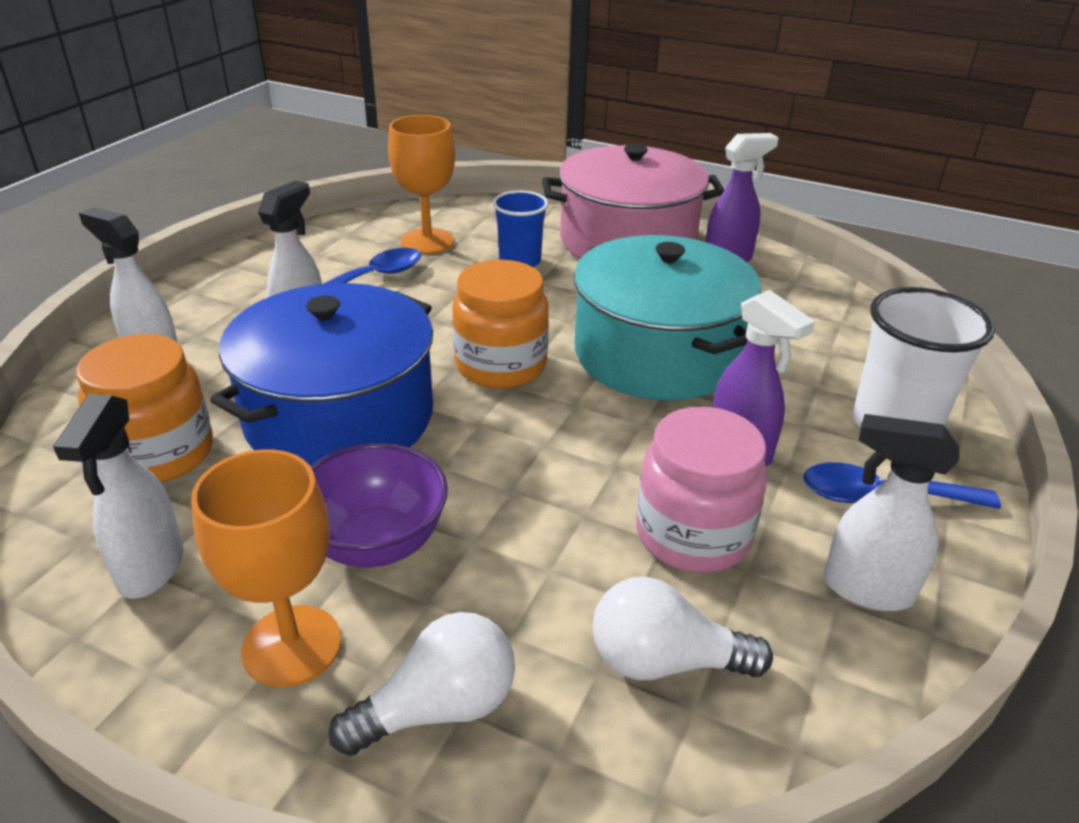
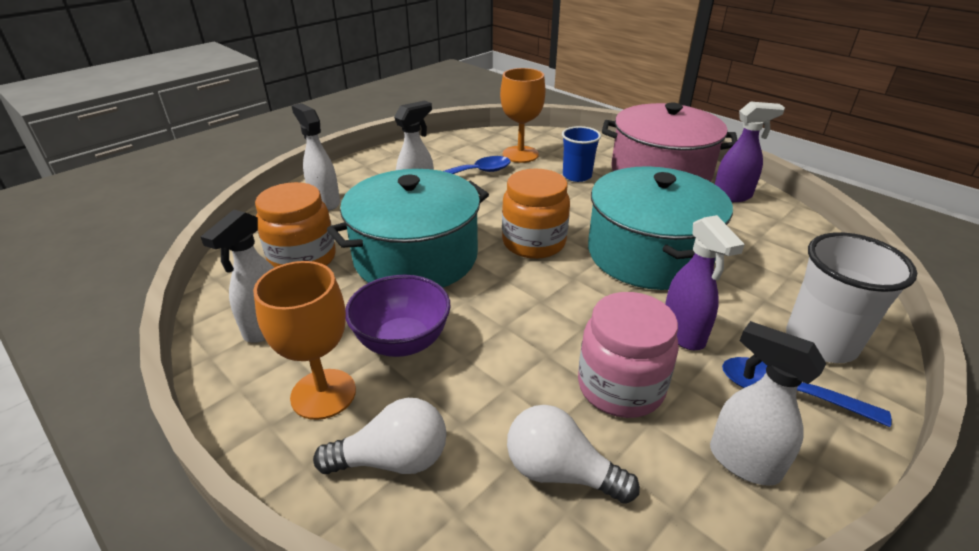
camera: 20 degrees right, 0 degrees up
blue pot [210,283,433,466] -> turquoise pot [327,169,489,287]

